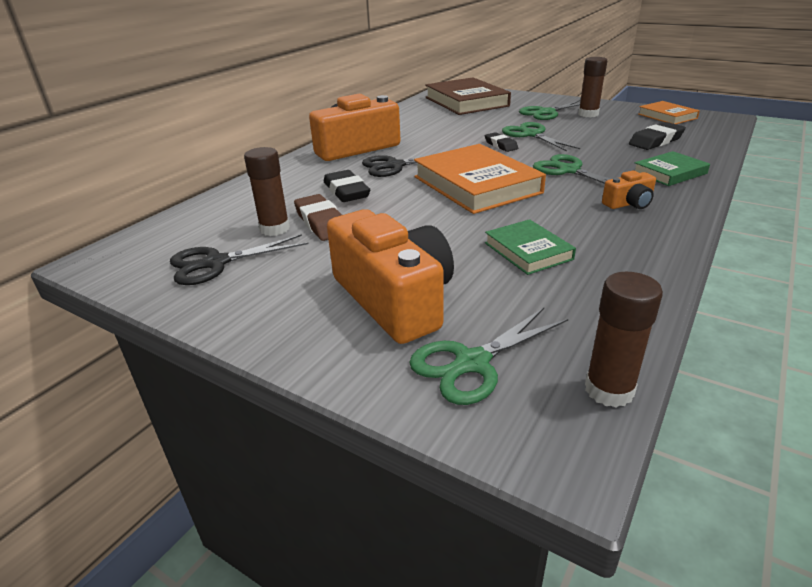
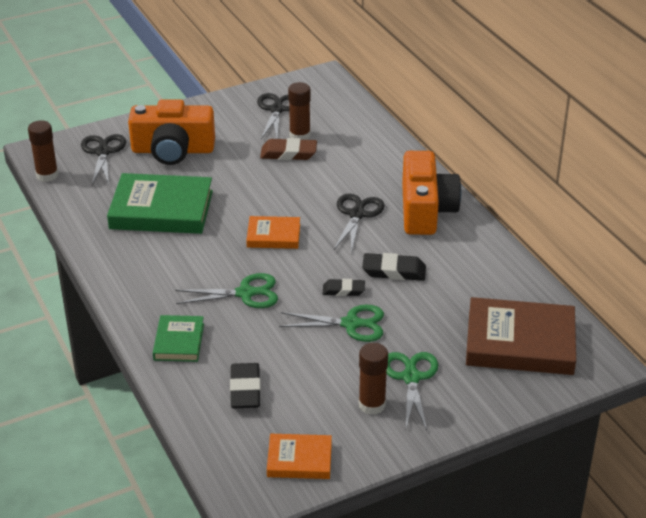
camera: 120 degrees right, 5 degrees up
black eraser [324,170,370,202] -> black eraser moved to [362,253,426,281]
green scissors [409,307,568,405] -> black scissors [81,134,126,185]
orange book [414,144,546,214] -> orange book [246,216,300,249], size x0.54
green book [485,219,576,275] -> green book [107,173,213,234], size x1.86
orange camera [602,170,656,209] -> none

